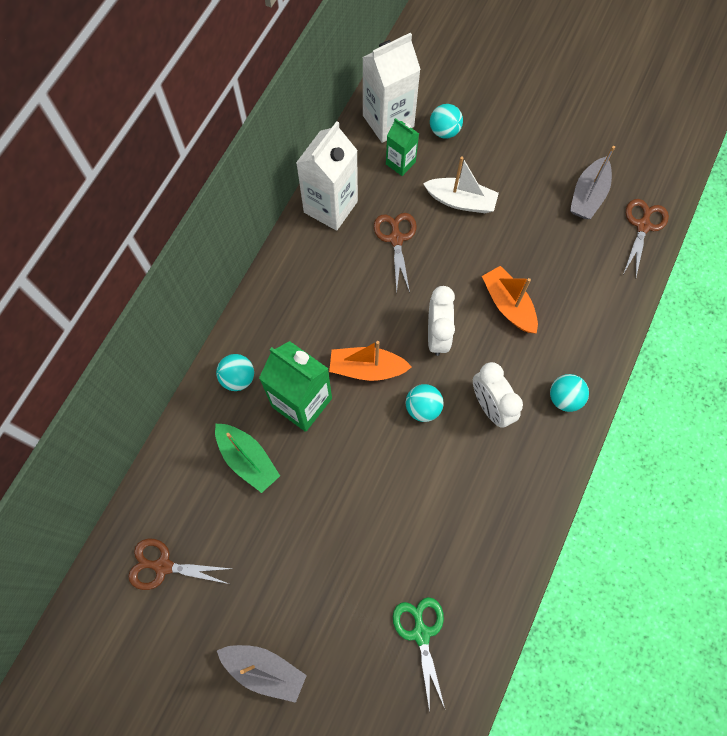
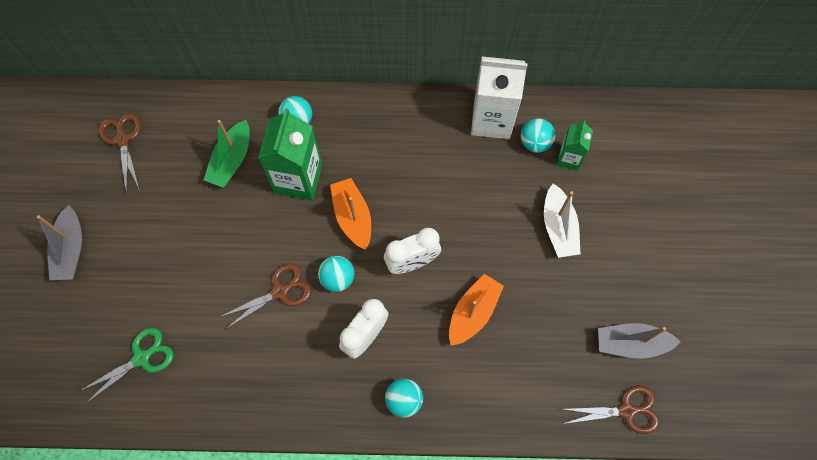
camera: 65 degrees right, 0 degrees up
white carton [362,33,421,143] -> none
brown scissors [374,213,417,293] -> brown scissors moved to [220,263,311,329]
turquoise ball [430,104,463,139] -> turquoise ball moved to [521,118,555,153]

